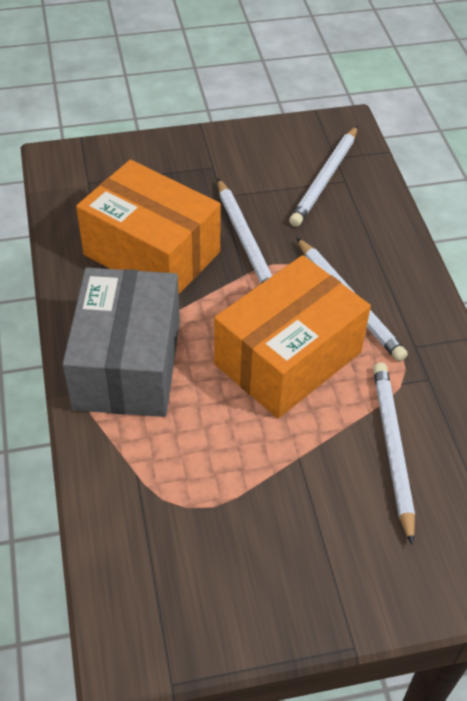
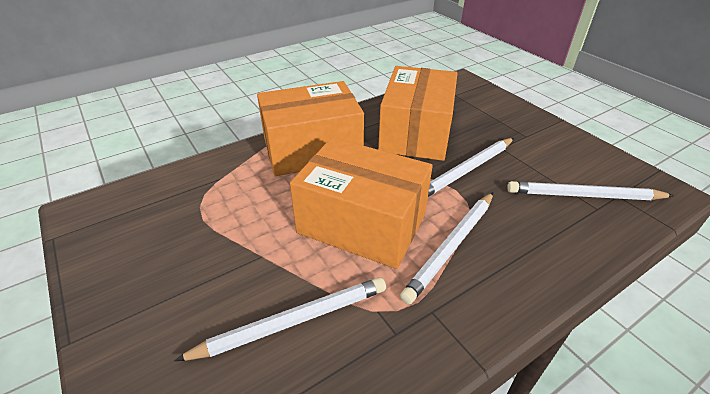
camera: 70 degrees right, 10 degrees down
grey box [63,268,180,417] -> orange box [257,81,364,176]

